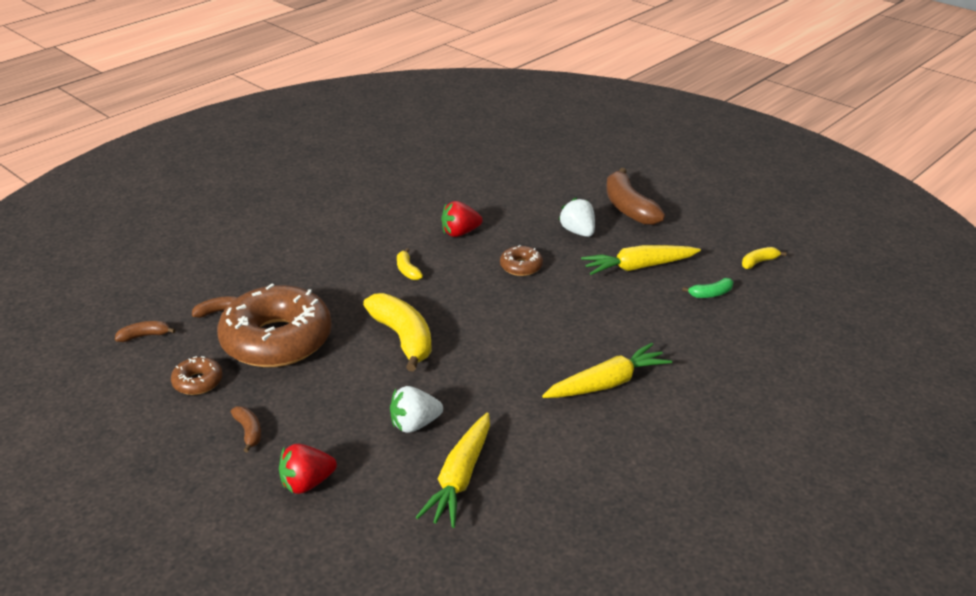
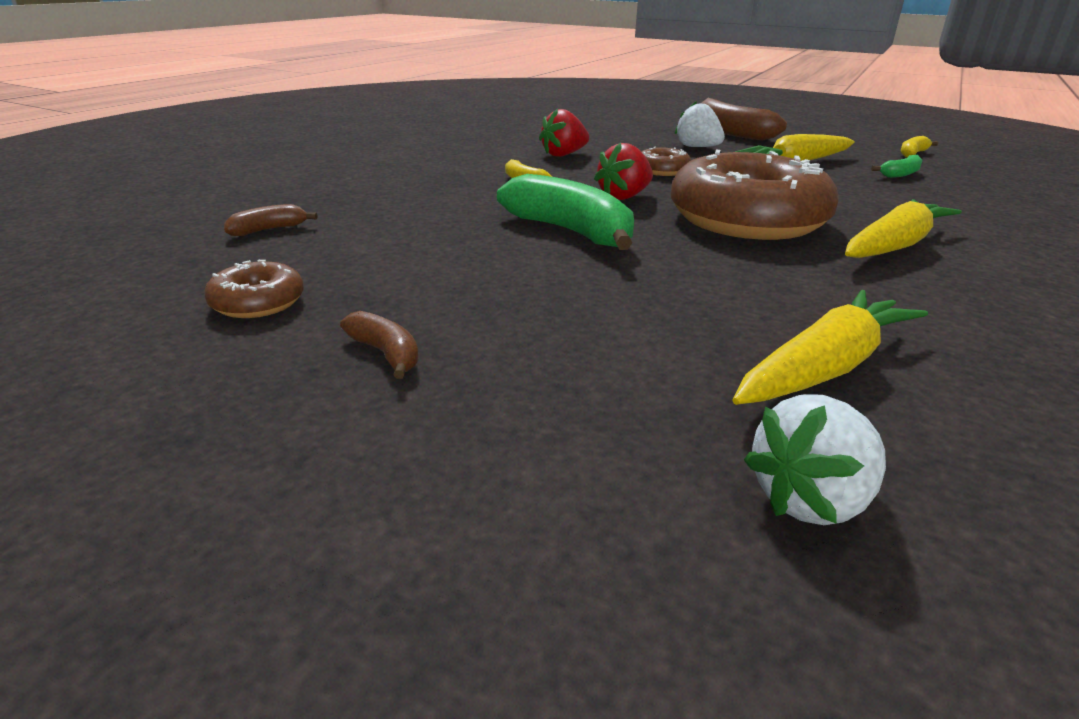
camera: 15 degrees left, 5 degrees down
brown banana [115,321,175,342] -> none
brown donut [217,284,332,367] -> brown donut moved to [671,150,839,240]
red strawberry [279,444,337,494] -> red strawberry moved to [594,143,653,200]
yellow banana [363,293,432,372] -> green banana [497,174,634,250]
white strawberry [390,386,443,433] -> white strawberry moved to [744,394,886,525]
yellow carrot [416,413,490,528] -> yellow carrot turned 135 degrees counterclockwise [732,290,928,405]

